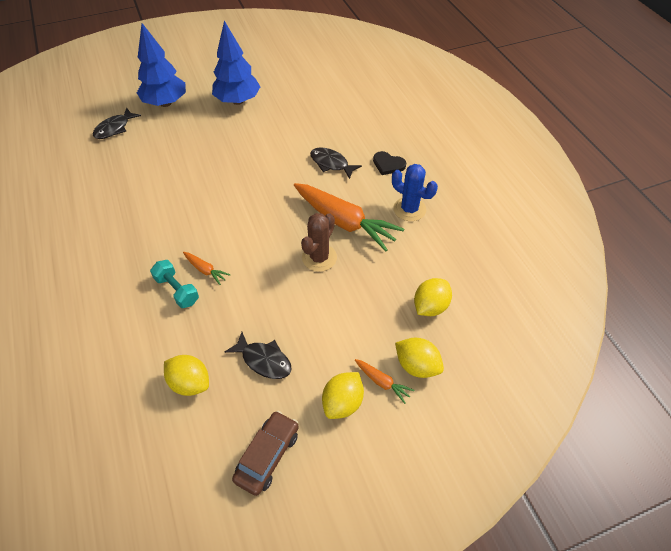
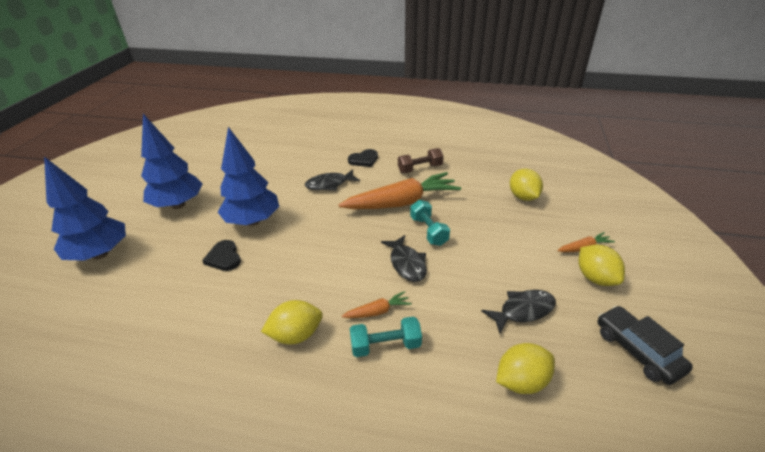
camera: 55 degrees left, 15 degrees down
black fish [93,108,141,139] -> black fish moved to [381,235,427,282]
brown car [232,411,299,496] -> black car [597,306,693,385]
brown cactus [301,213,337,272] -> turquoise dumbbell [410,200,450,246]
blue cactus [392,164,438,221] -> brown dumbbell [398,148,444,173]
yellow lemon [395,338,444,378] -> yellow lemon moved to [261,300,323,345]
none -> black heart [202,240,241,271]
none -> blue tree [218,127,279,226]

